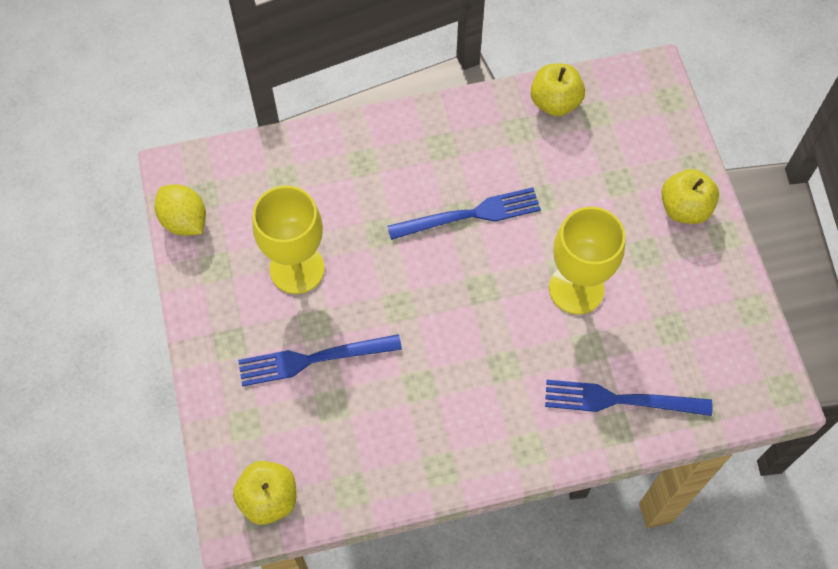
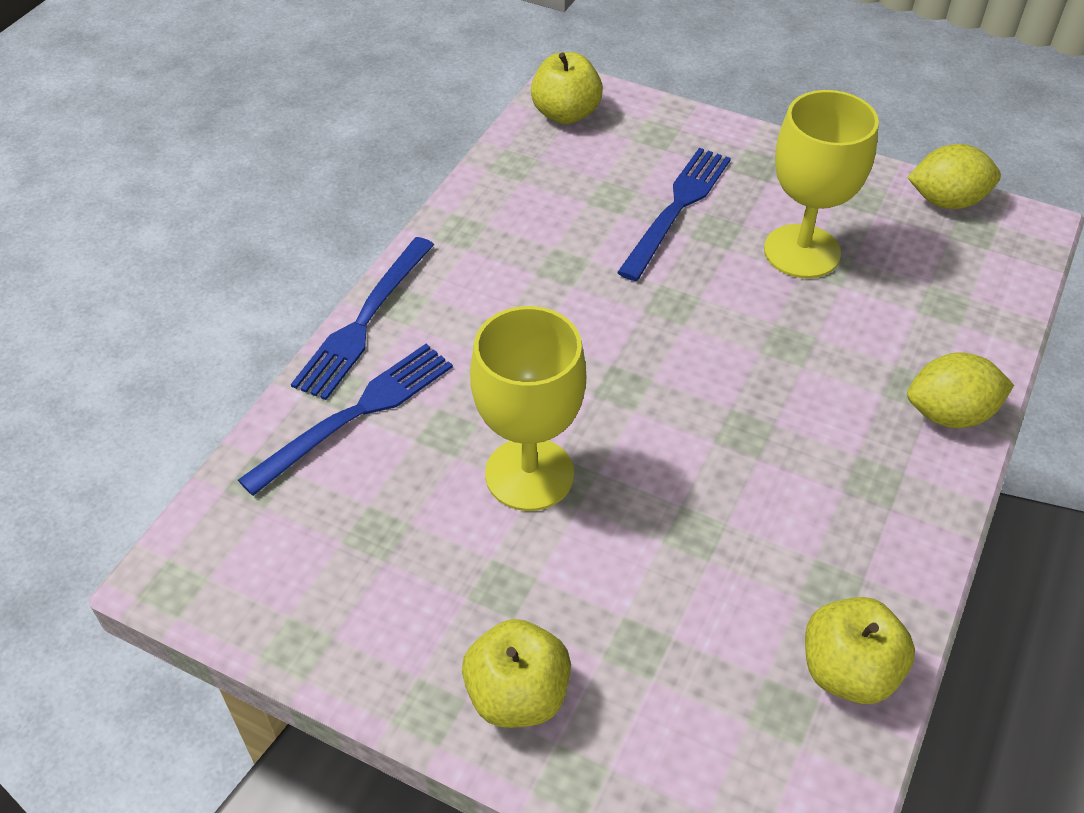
camera: 130 degrees right, 15 degrees down
blue fork [387,187,541,240] -> blue fork moved to [291,237,434,400]
none -> yellow lemon [907,352,1014,428]

